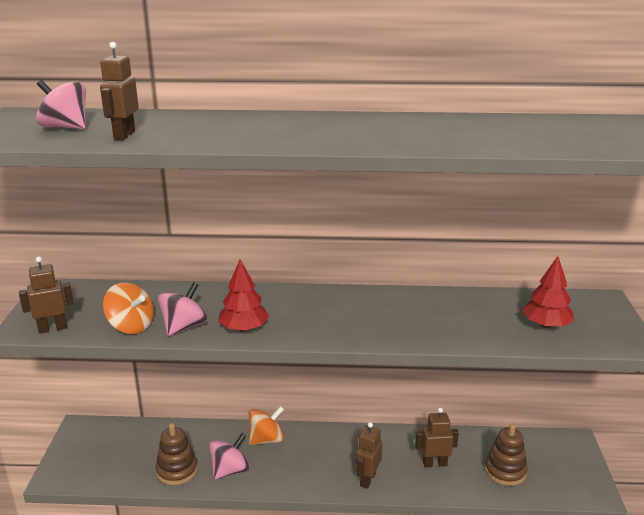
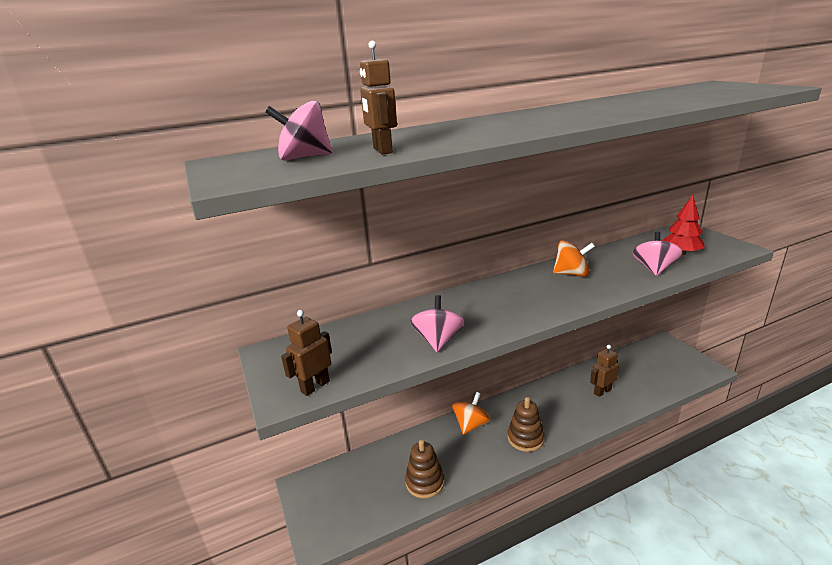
camera: 25 degrees left, 0 degrees up
orange spinning top [103,282,154,334] -> orange spinning top moved to [553,240,595,277]
pink spinning top [209,433,250,480] -> pink spinning top moved to [633,231,682,276]
red tree [218,259,269,332] -> none
brown robot [355,422,382,489] -> none
brown stacking toy [485,424,527,486] -> brown stacking toy moved to [508,397,544,452]

